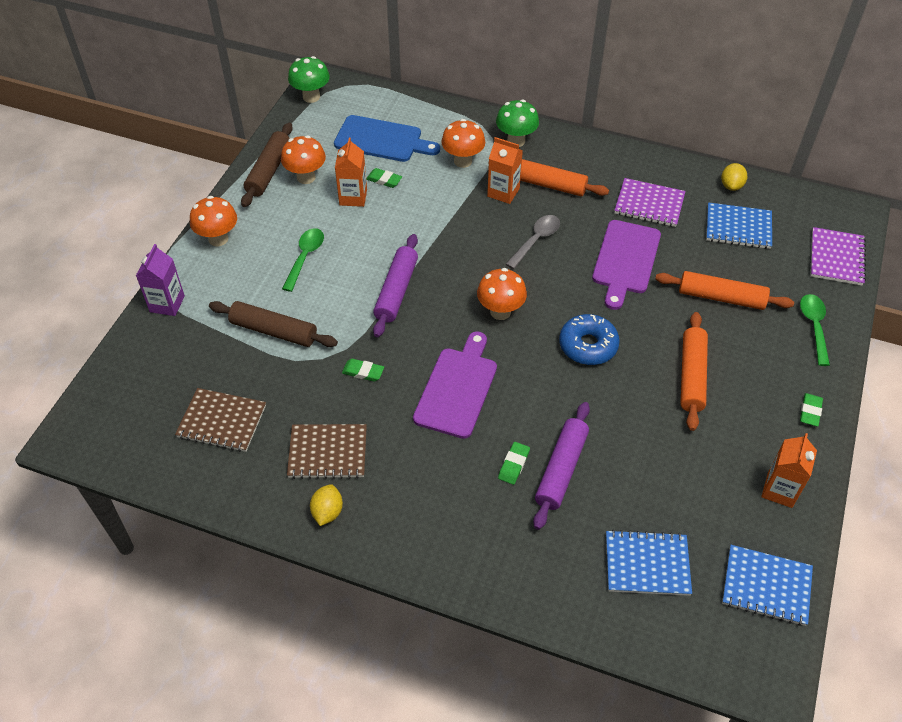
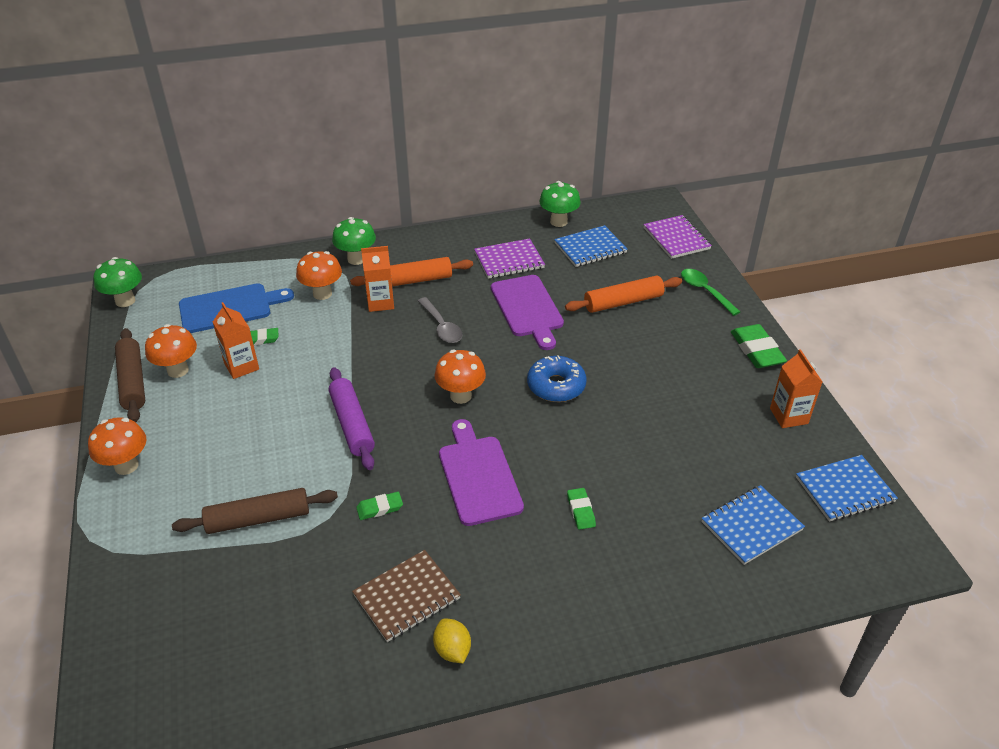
camera: 35 degrees left, 10 degrees down
purple carton [136,244,185,316] -> none
brown notebook [175,388,266,452] -> none
green spoon [282,228,324,292] -> none
grey spoon [506,215,560,269] -> grey spoon turned 150 degrees clockwise [418,297,463,343]
purple rolling pin [533,402,590,530] -> none
orange rolling pin [680,312,708,431] -> none
yellow lemon [721,163,747,191] -> green mushroom [539,181,581,227]
green eraser [800,393,823,427] -> green eraser [731,324,787,368], size x1.77

